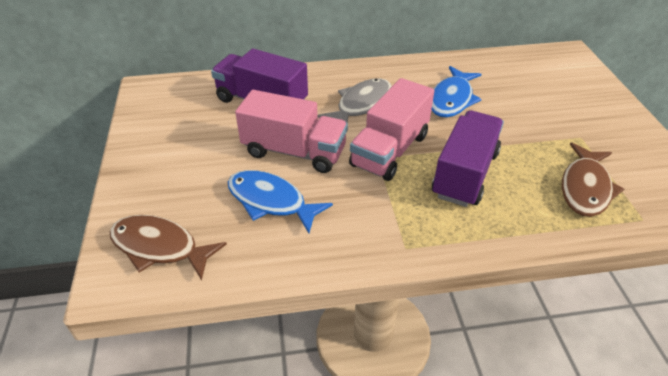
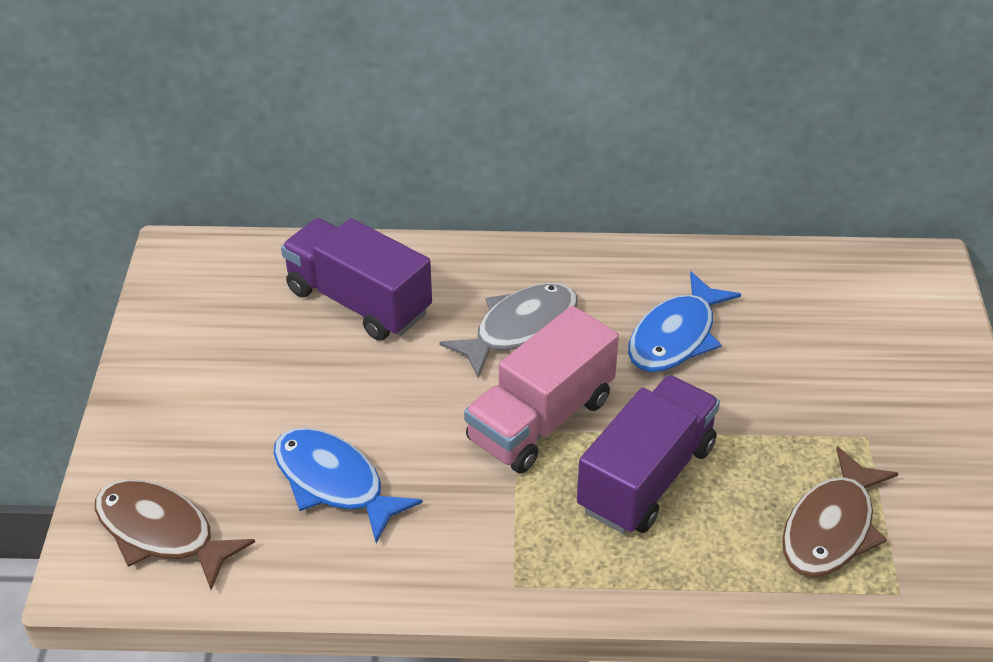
camera: 10 degrees right, 0 degrees up
pink truck [235,90,348,173] -> none

